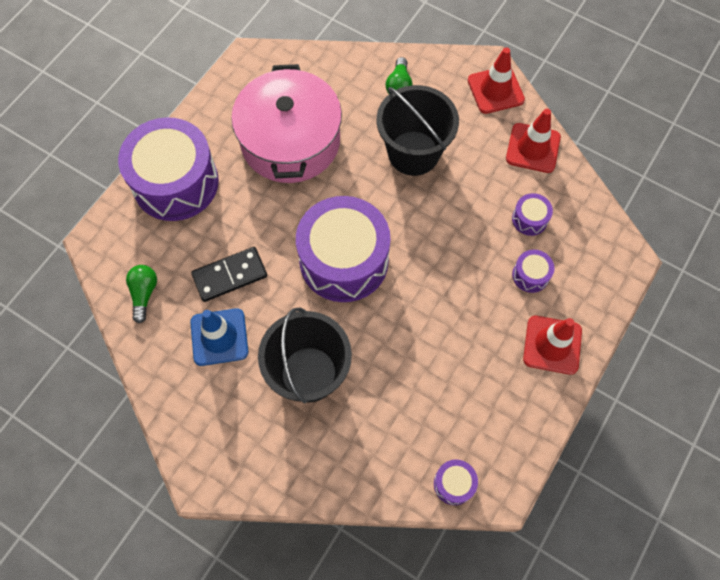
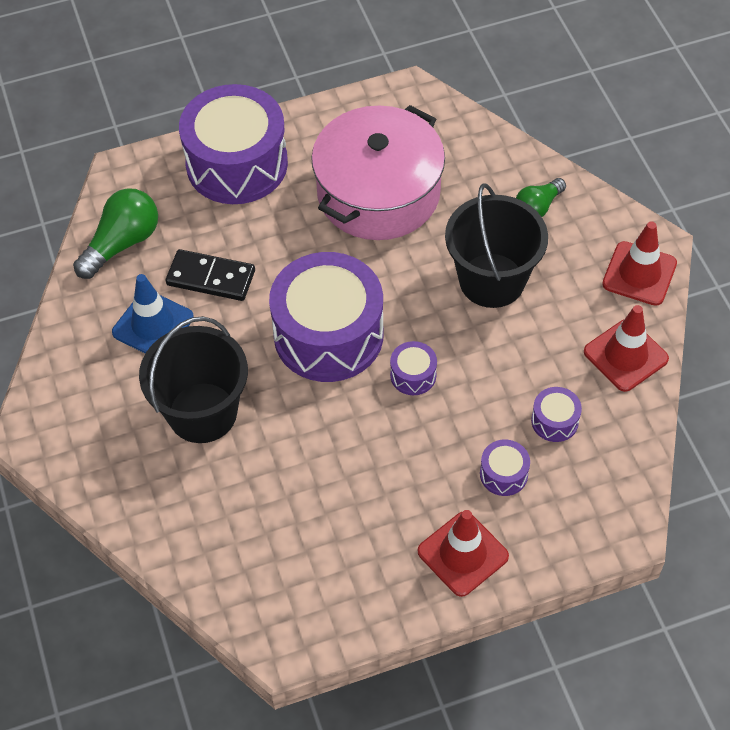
camera: 40 degrees right, 10 degrees down
green light bulb [126,265,157,323] -> green light bulb [73,188,158,279], size x1.58
purple drum [434,460,478,505] -> purple drum moved to [390,341,437,395]

